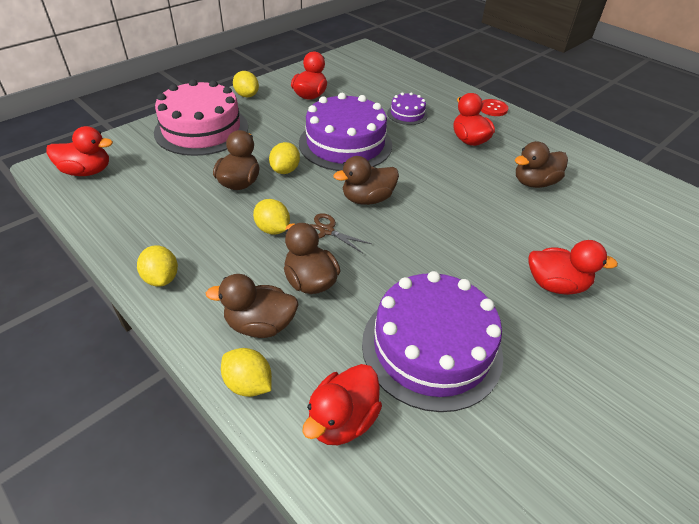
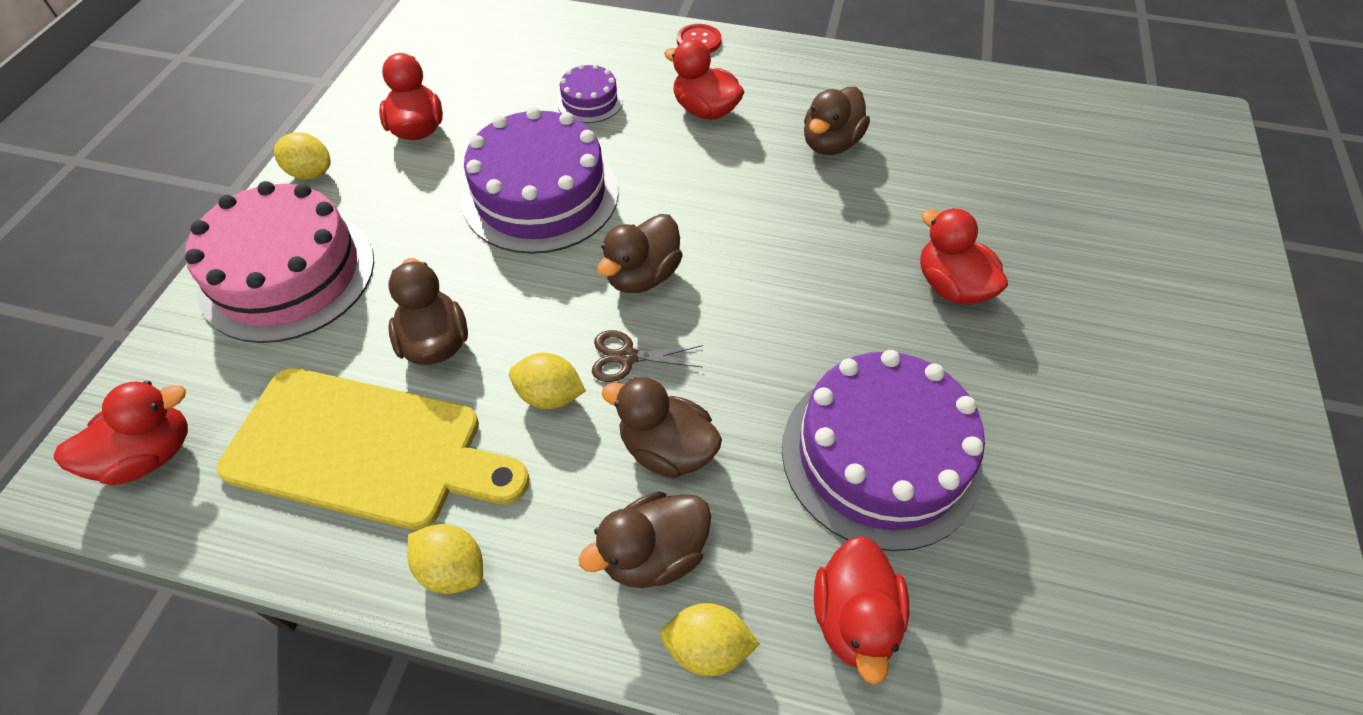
camera: 30 degrees left, 10 degrees up
yellow lemon [269,142,300,174] -> none
red duck [528,240,618,295] -> red duck turned 105 degrees counterclockwise [920,208,1008,305]
none -> yellow cutting board [217,368,530,530]

